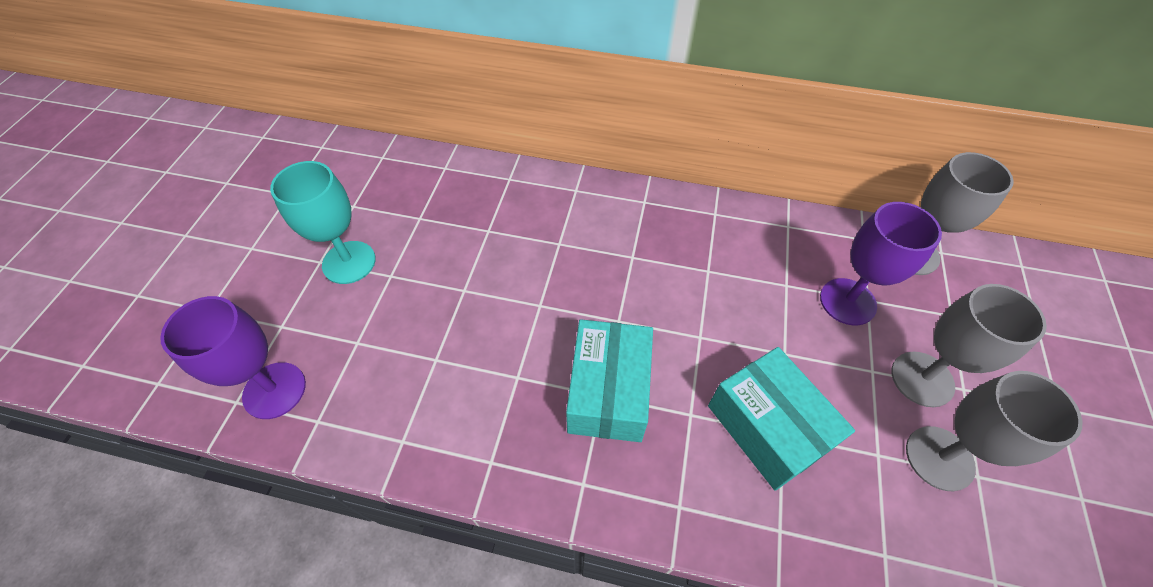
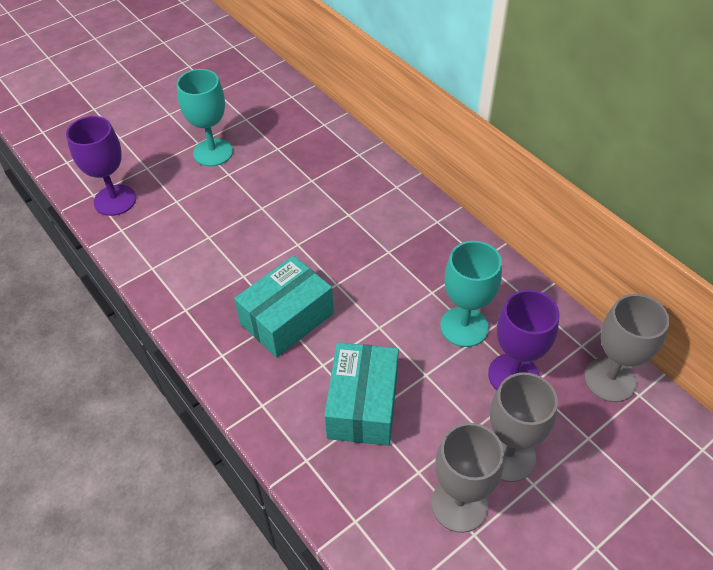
camera: 40 degrees right, 5 degrees down
none -> turquoise goblet [440,241,502,347]

